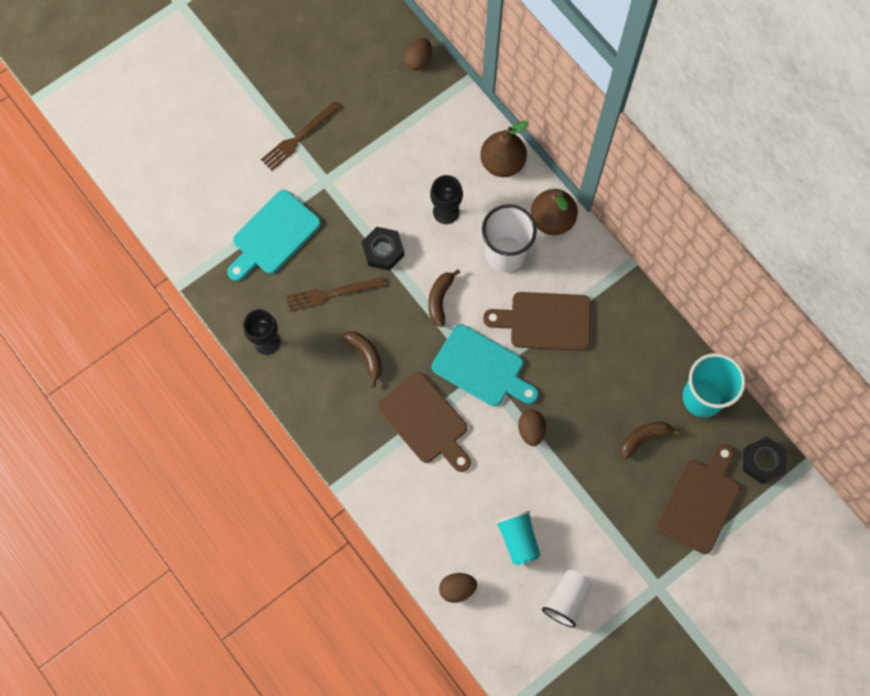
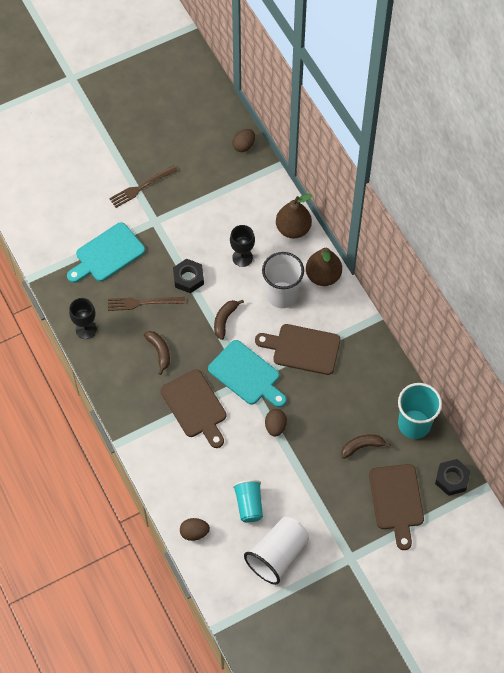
camera: 10 degrees right, 10 degrees down
white cup [542,570,592,628] -> white cup [244,517,309,585], size x1.54
brown cutting board [656,444,740,554] -> brown cutting board turned 135 degrees clockwise [369,464,424,550]

